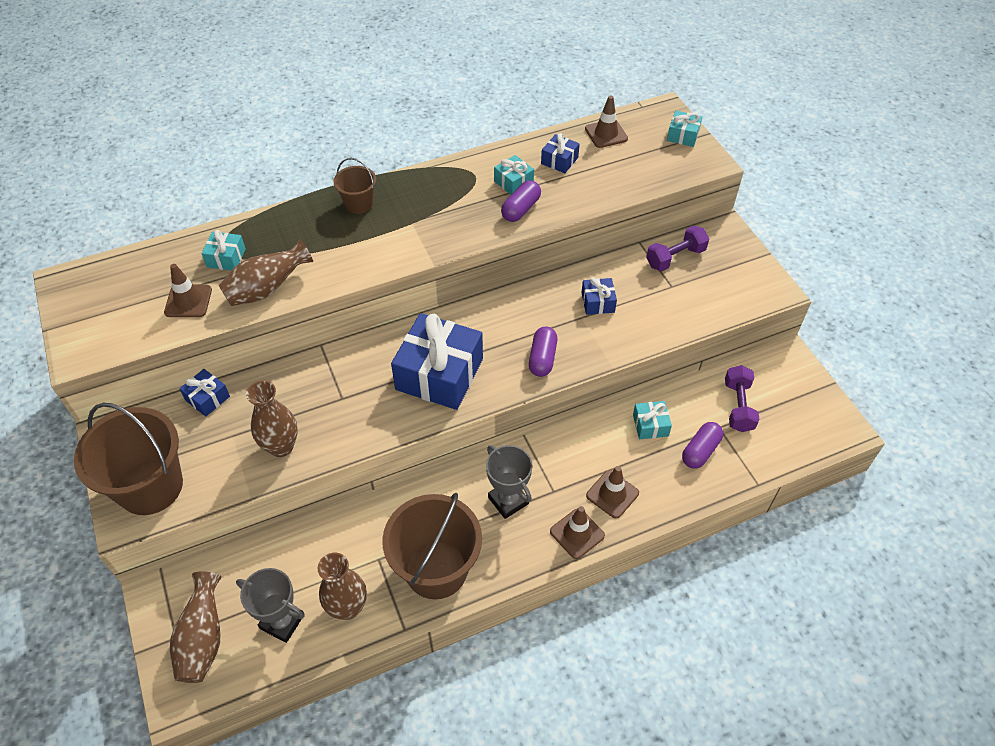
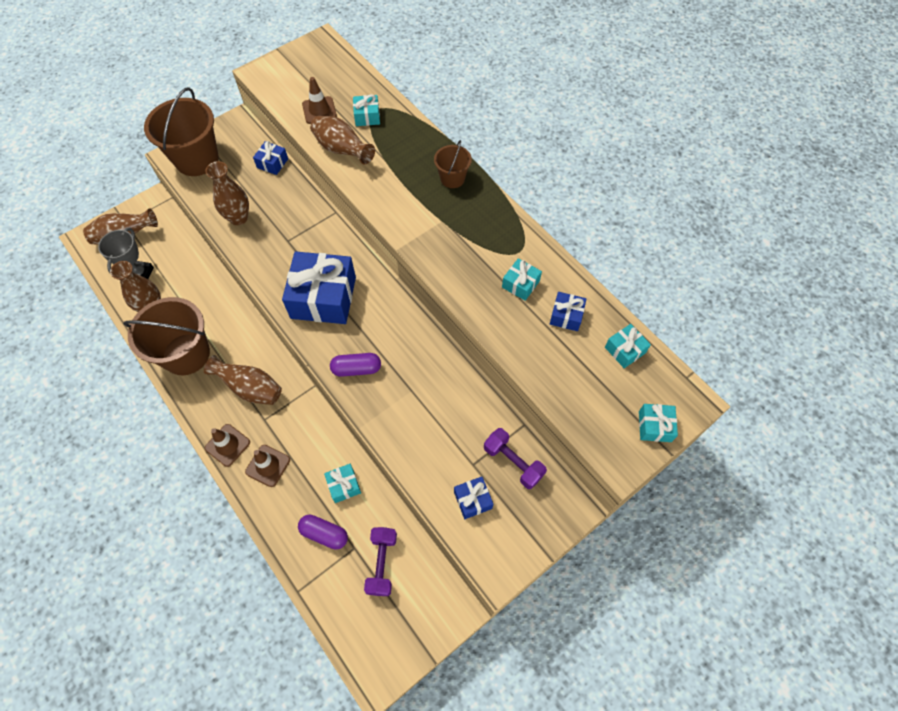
camera: 75 degrees right, 10 degrees up
grey trophy [486,445,533,519] -> brown vase [204,355,282,405]
purple capsule [501,180,541,222] -> none
blue gift [582,277,617,315] -> blue gift moved to [454,476,494,519]
brown traffic cone [585,95,628,148] -> turquoise gift [605,324,651,368]
purple dumbbell [725,365,760,432] -> purple dumbbell turned 75 degrees counterclockwise [364,527,397,596]

